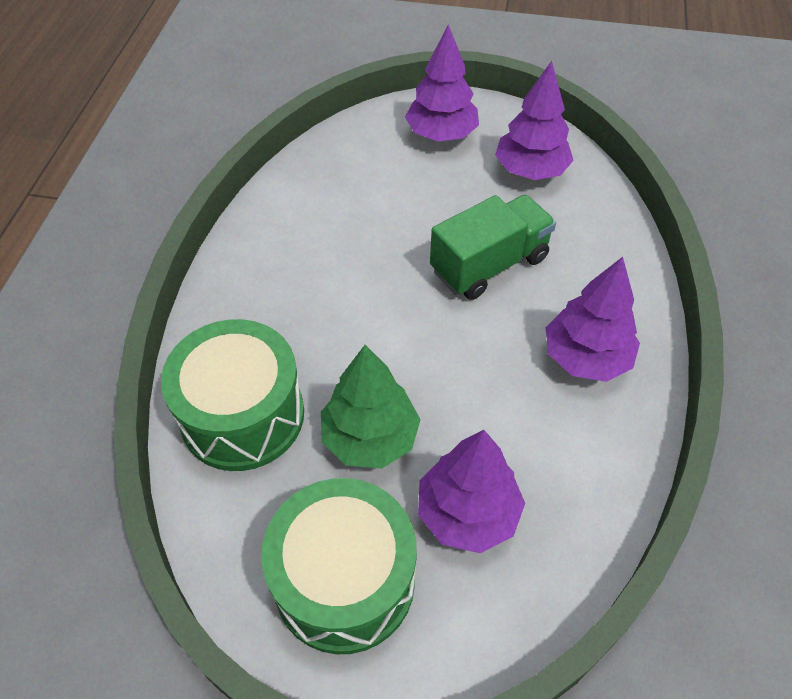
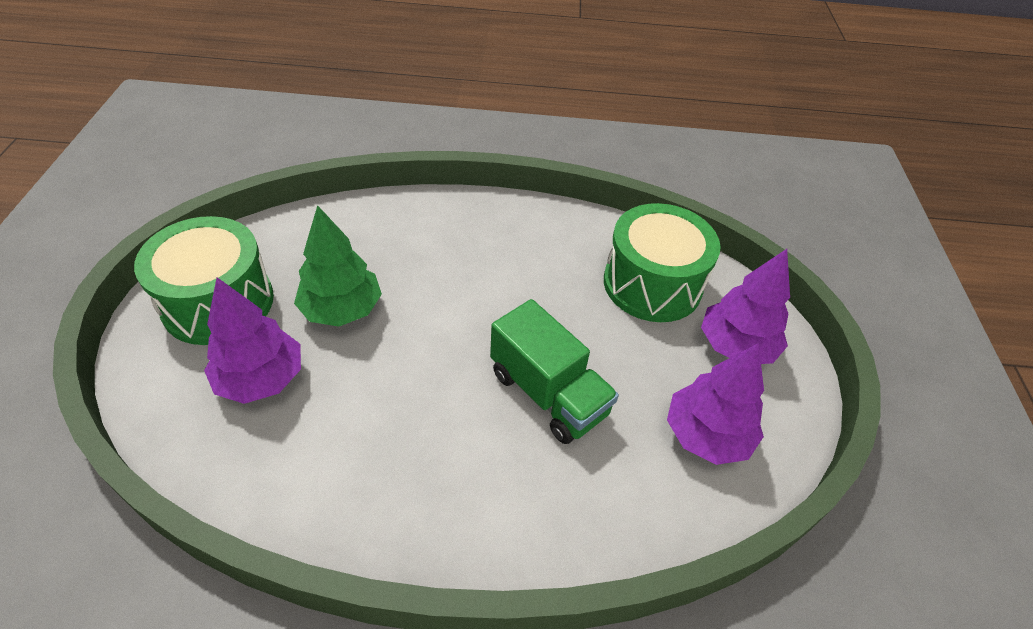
camera: 80 degrees right, 5 degrees down
green drum [161,319,304,471] -> green drum moved to [604,203,720,322]
purple tree [546,257,640,382] -> none

